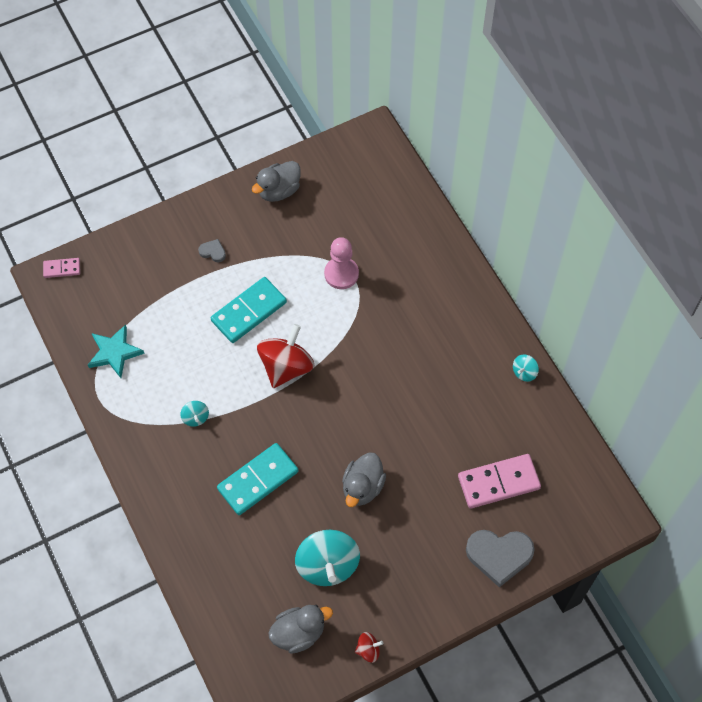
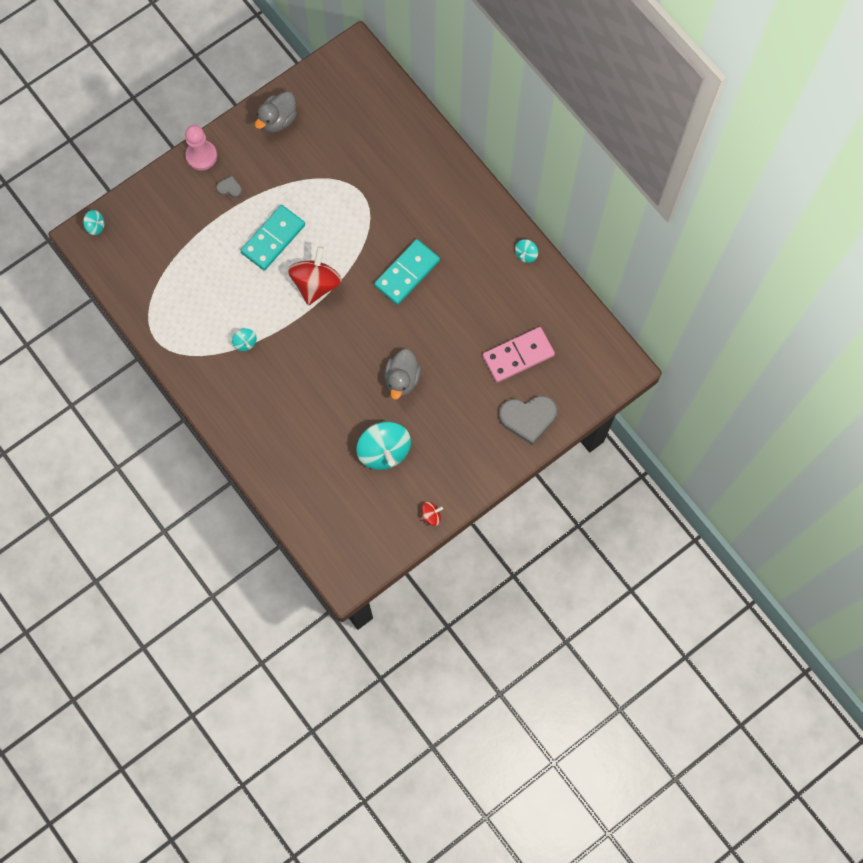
camera: 10 degrees left, 10 degrees up
pink domino [43,258,80,278] -> turquoise spinning top [83,210,105,235]
turquoise star [88,324,145,378] -> none
turquoise domino [217,443,298,515] -> turquoise domino moved to [374,239,440,305]
grey duck [268,605,333,653] -> none
pink pawn [324,237,359,289] -> pink pawn moved to [185,125,217,170]

